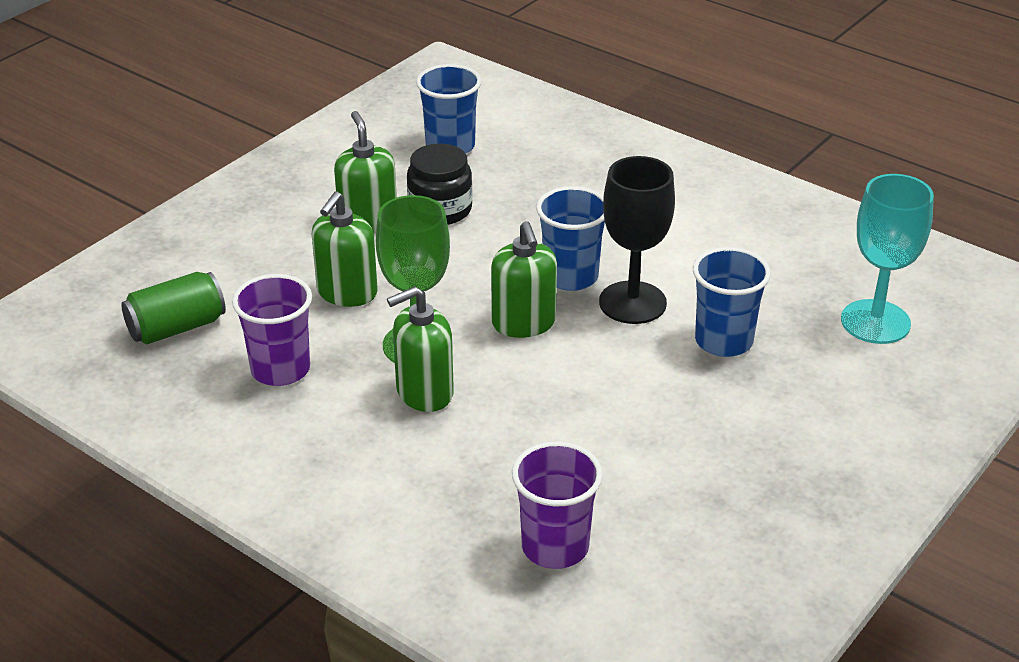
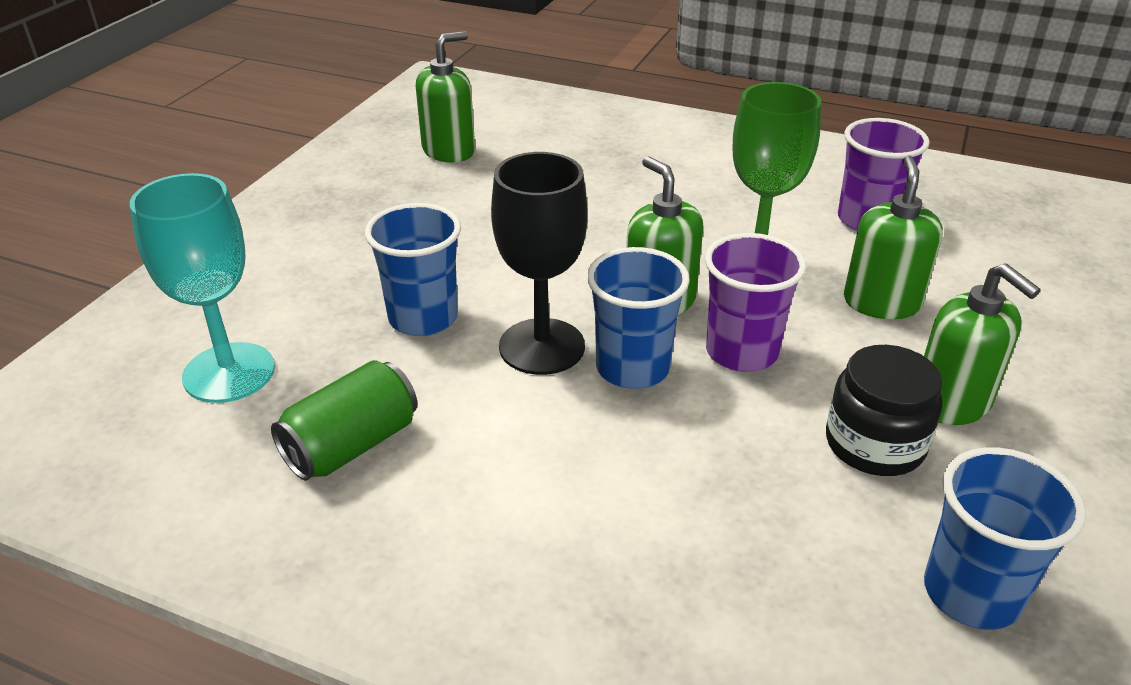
camera: 165 degrees right, 0 degrees up
green can [121,272,226,345] -> green can moved to [271,360,417,481]
green soap dispenser [387,286,454,412] -> green soap dispenser moved to [416,31,475,162]
purple cup [512,442,603,569] -> purple cup moved to [705,233,806,372]

